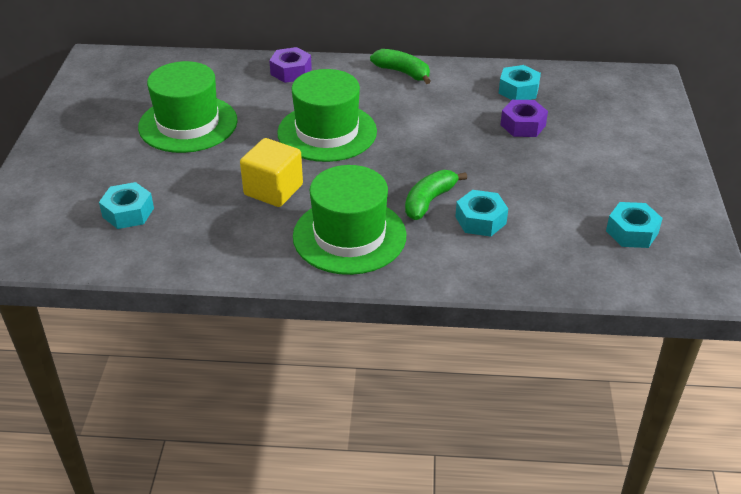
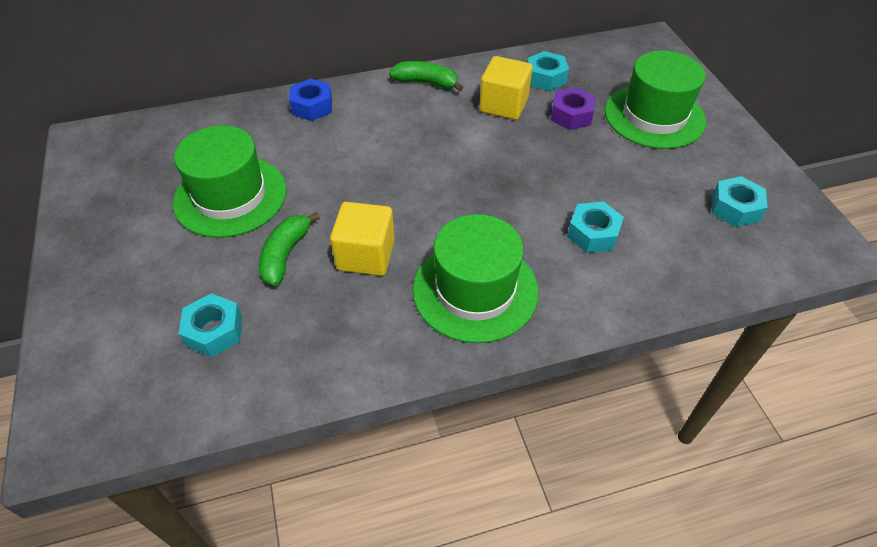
camera: 20 degrees left, 10 degrees up
purple nut [269,47,312,83] -> blue nut [289,78,332,121]
green hat [277,69,377,162] -> green hat moved to [605,50,707,149]
green banana [405,170,467,220] -> green banana moved to [259,212,320,286]
none -> yellow cube [479,56,533,120]

